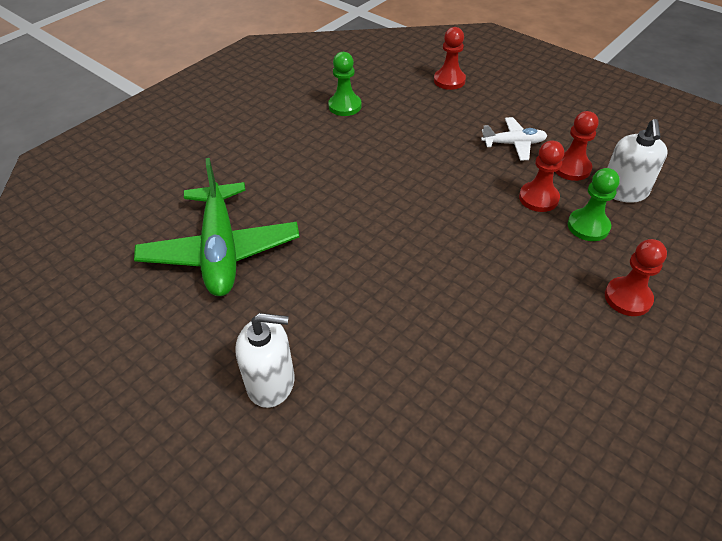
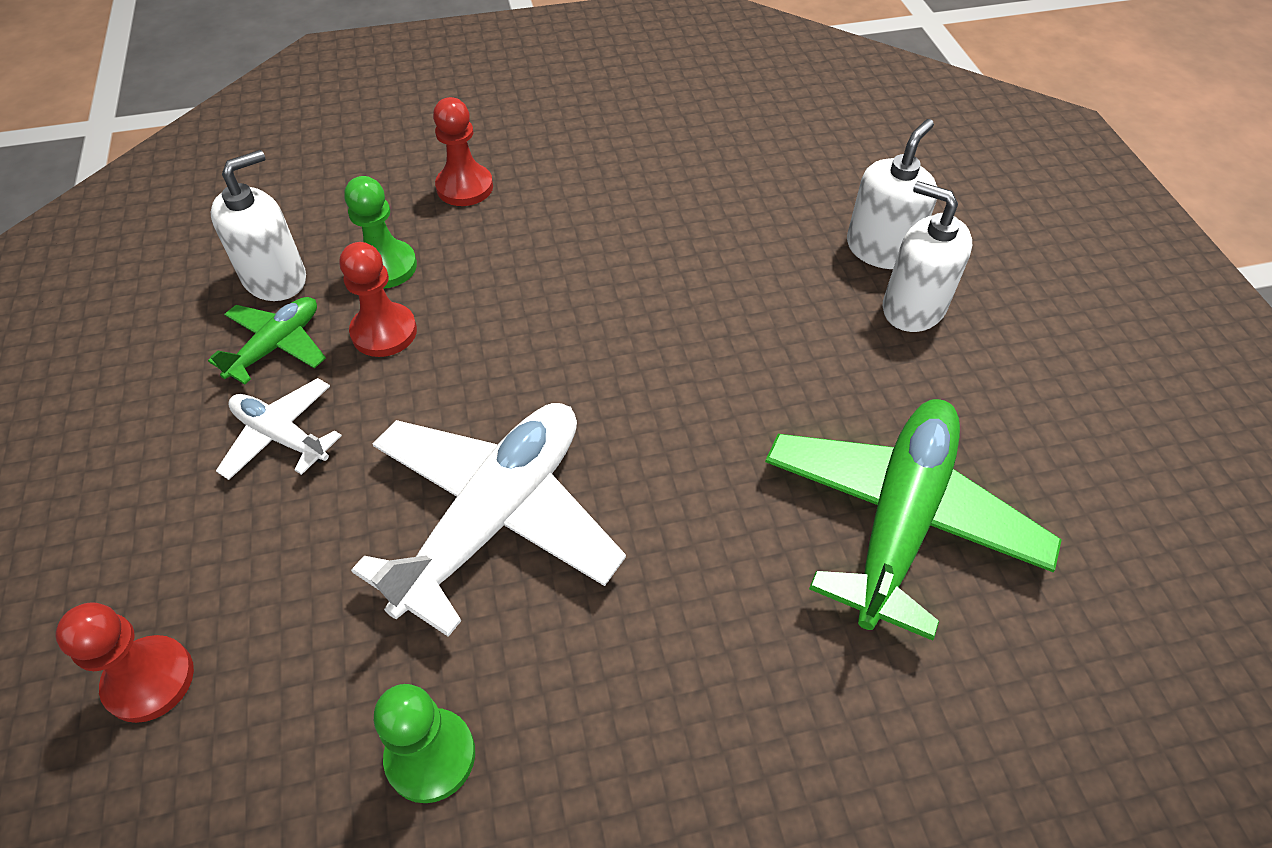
camera: 145 degrees left, 5 degrees up
red pawn [555,111,599,181] -> green plane [208,297,326,385]
none -> white plane [351,403,626,637]
none -> white soap dispenser [847,119,937,269]

